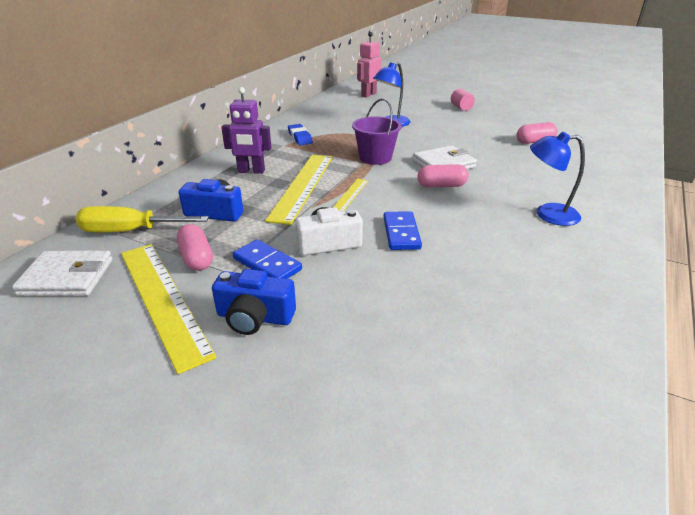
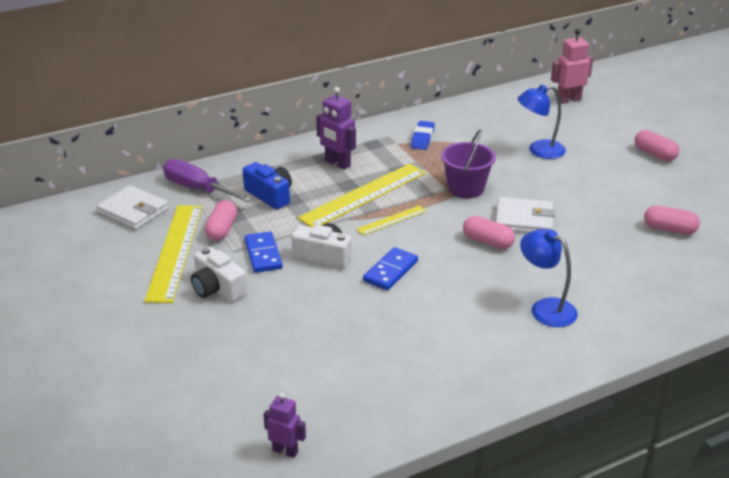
camera: 35 degrees right, 0 degrees up
yellow screwdriver [76,206,209,233] -> purple screwdriver [163,159,252,202]
blue camera [212,269,296,335] -> white camera [191,246,247,302]
pink cylinder [451,89,475,111] -> pink capsule [635,130,679,161]
none -> purple robot [264,393,306,458]

